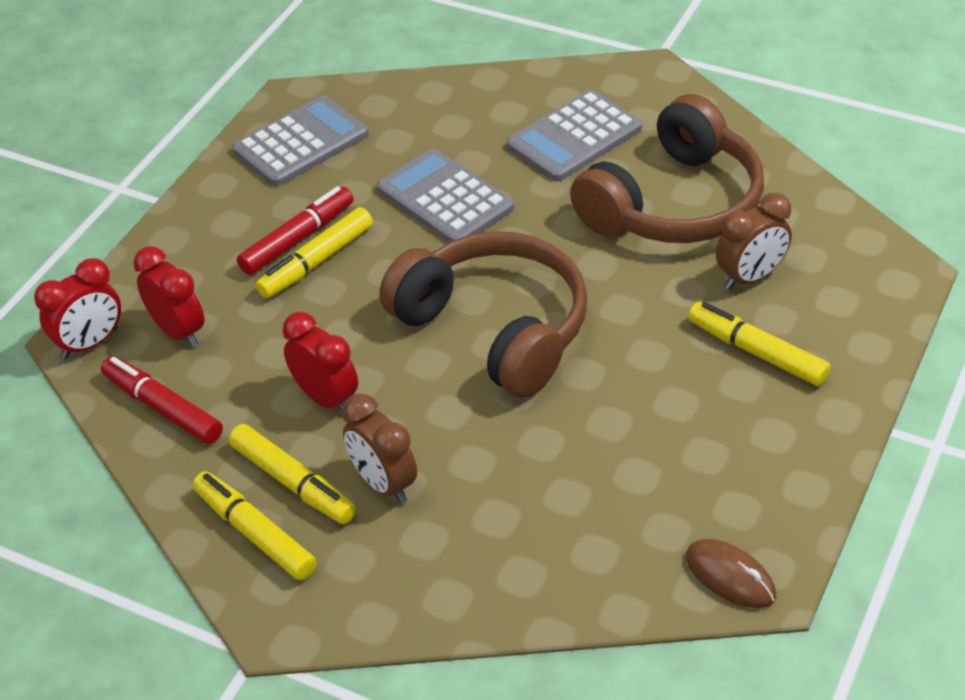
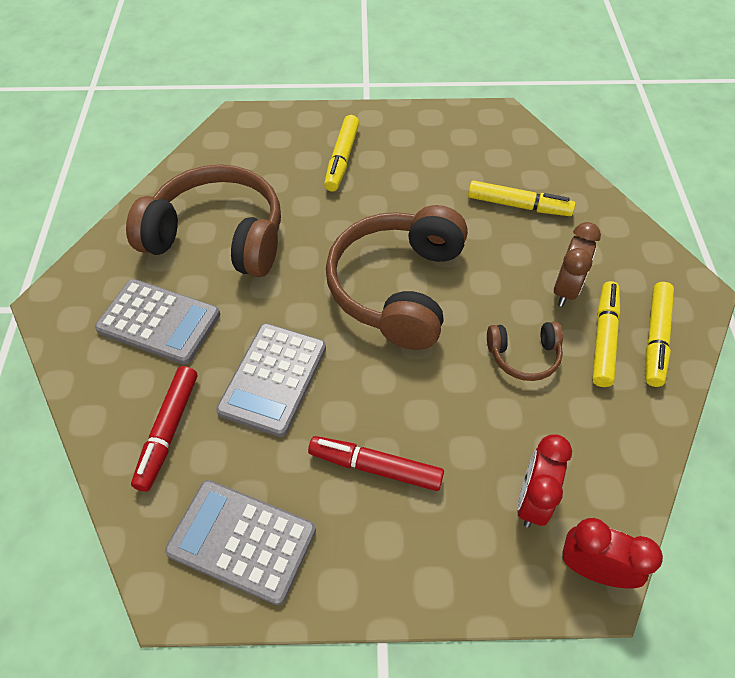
camera: 120 degrees left, 10 degrees up
red marker [101,356,223,444] -> red marker moved to [131,366,197,492]
yellow marker [256,207,373,298] -> yellow marker moved to [468,180,575,216]
red clock [283,312,358,412] -> brown headphones [487,322,563,381]
brown mouse [686,539,776,608] -> none
brown clock [716,193,792,290] -> none

